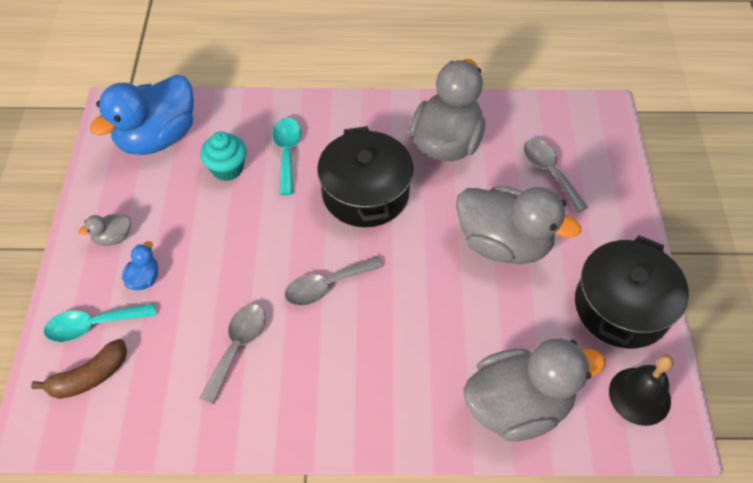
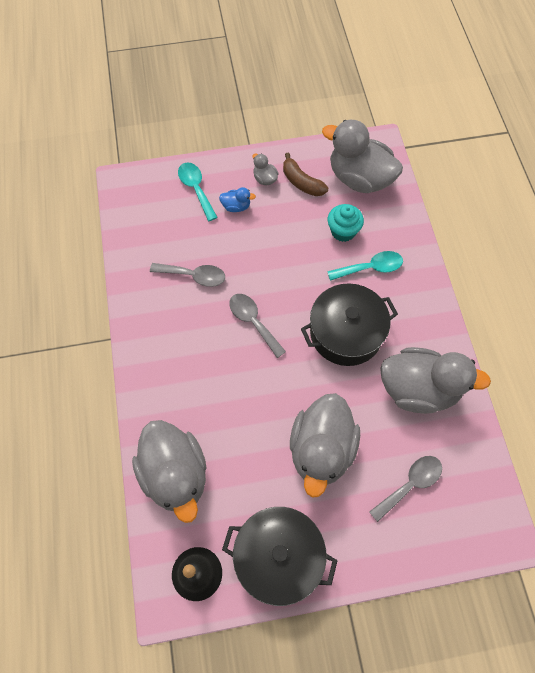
camera: 80 degrees right, 10 degrees up
brown banana [31,339,127,399] -> brown banana moved to [283,153,328,196]
blue duck [90,75,194,155] -> grey duck [322,120,403,193]

